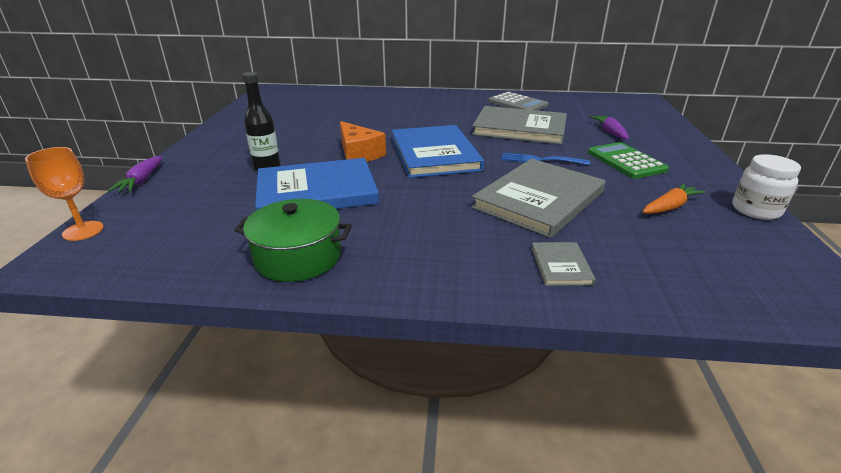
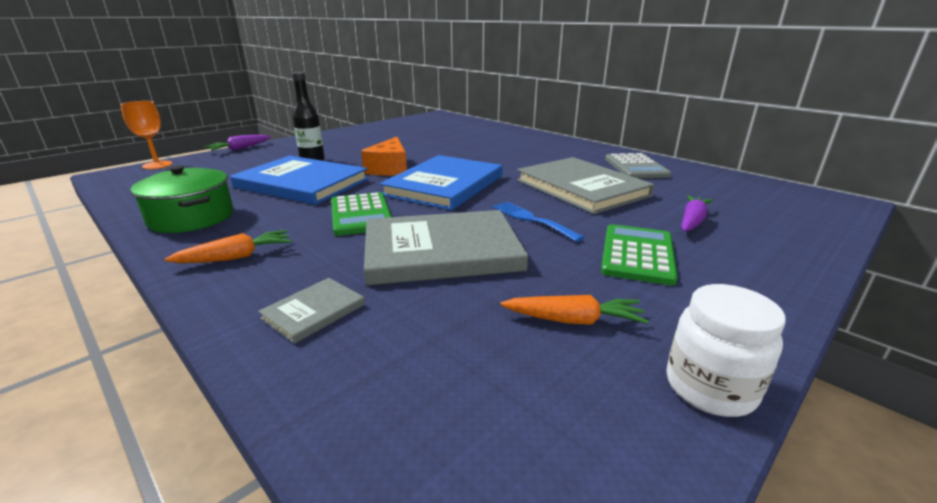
camera: 40 degrees right, 5 degrees down
none -> orange carrot [165,230,292,263]
none -> green calculator [331,192,392,236]

